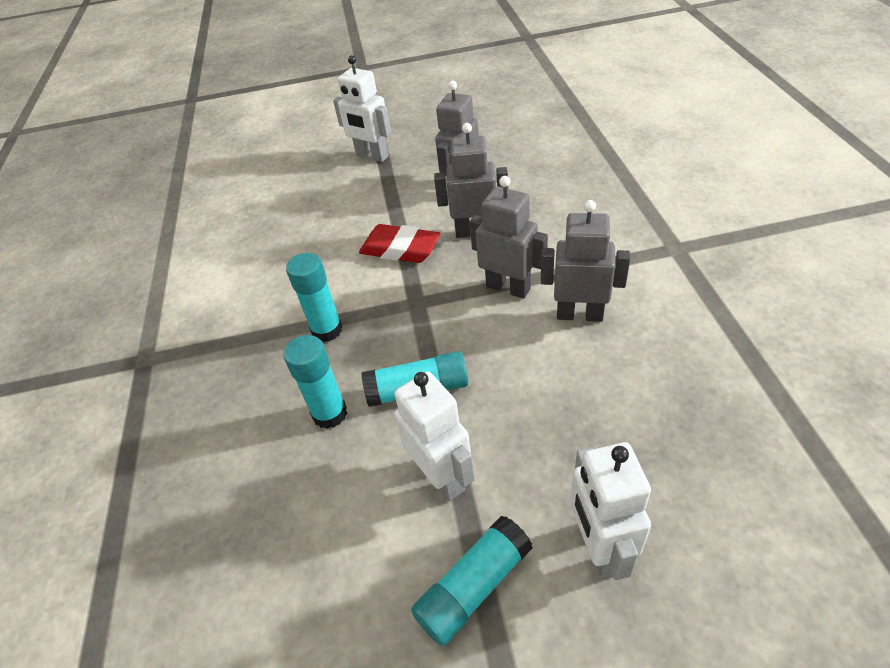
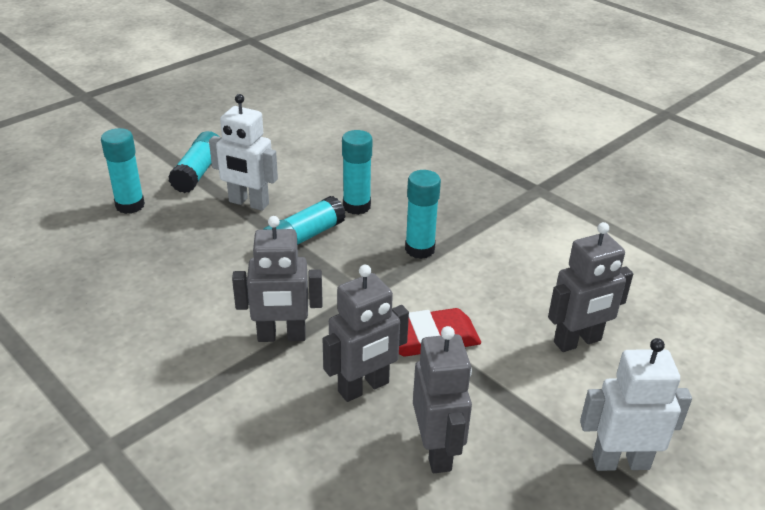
camera: 140 degrees right, 10 degrees down
grey robot [541,200,630,322] -> grey robot moved to [548,222,633,352]
white robot [570,442,651,580] -> turquoise glue stick [101,128,145,214]

